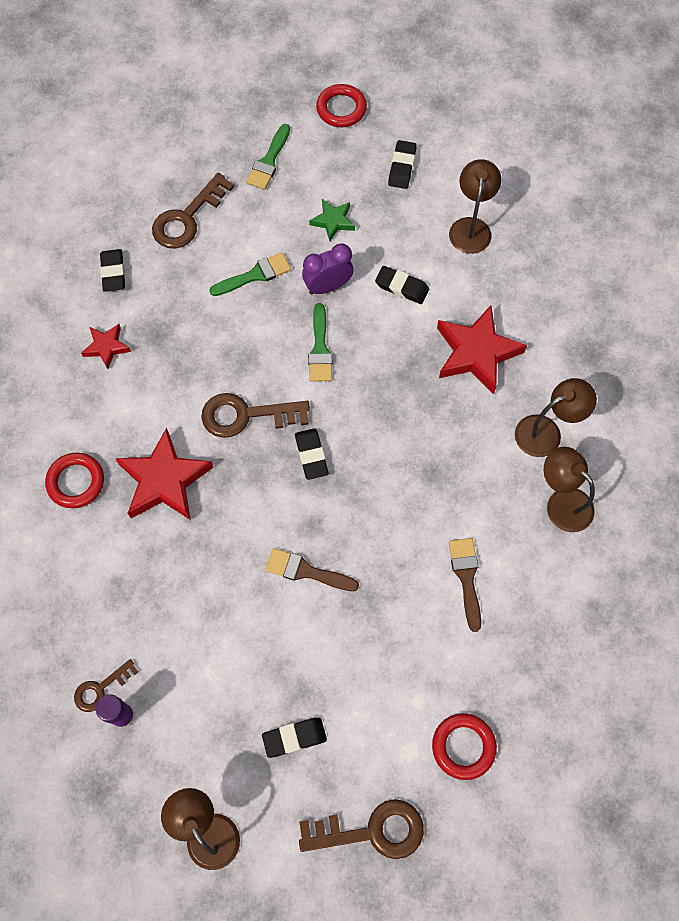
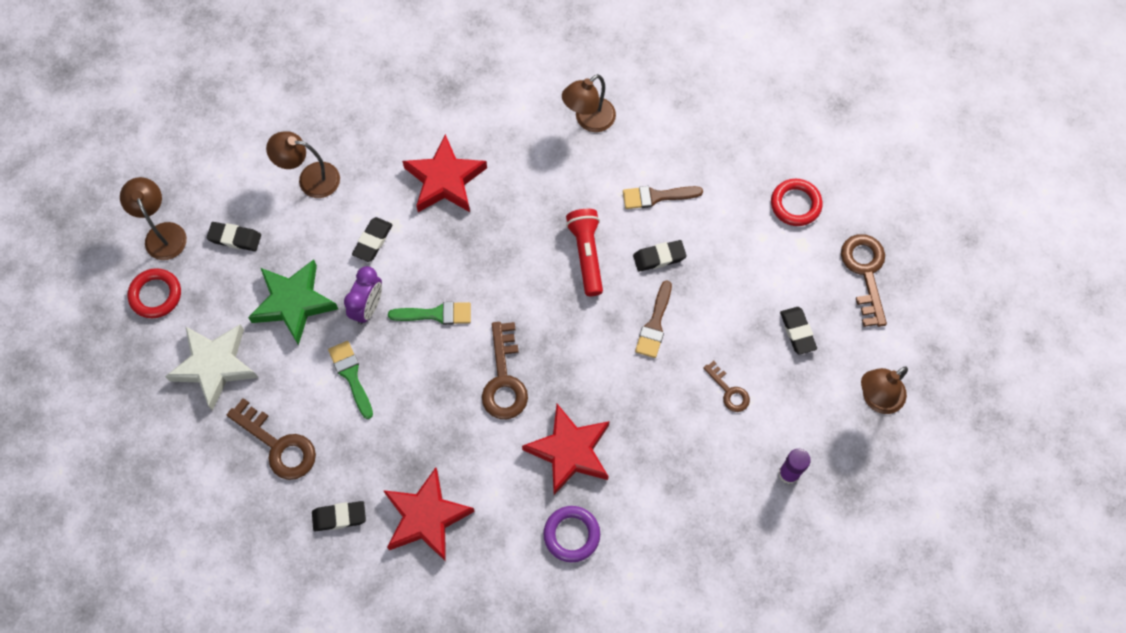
camera: 90 degrees left, 0 degrees up
red ring [45,453,104,508] -> purple ring [543,506,600,562]
brown key [74,659,138,712] -> brown key moved to [703,361,750,412]
red star [81,324,131,369] -> red star [383,467,475,562], size x1.89
green brush [246,124,290,190] -> white star [165,324,258,411]
black eraser [295,428,329,480] -> black eraser moved to [633,240,687,272]
purple clock [302,243,353,295] -> purple clock turned 135 degrees counterclockwise [344,266,382,324]
green star [309,199,355,241] -> green star [248,259,338,345], size x1.89
brown lamp [515,378,597,457] -> brown lamp moved to [120,177,187,260]
none -> red flashlight [566,209,603,296]

